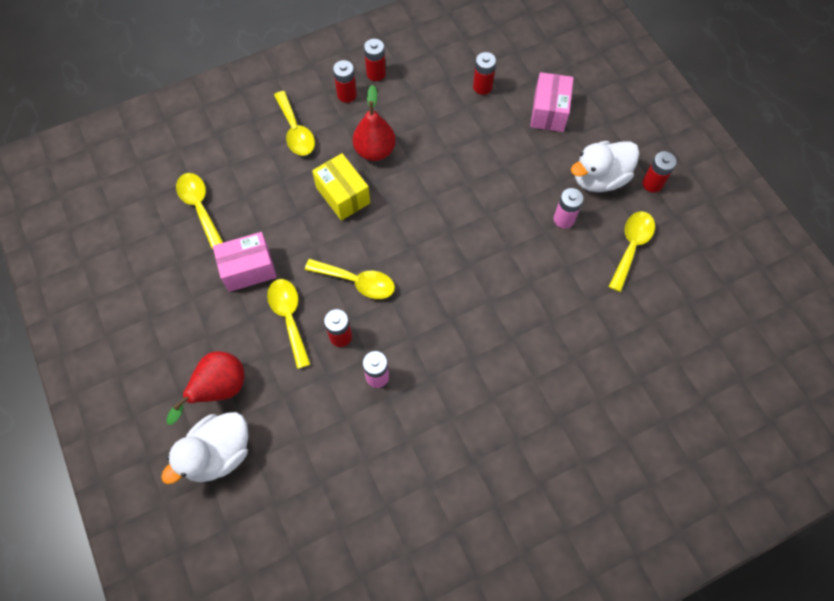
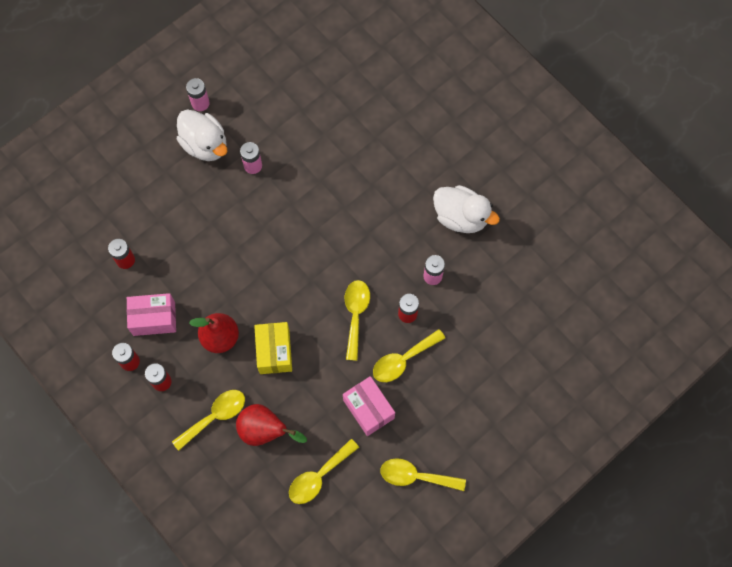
camera: 105 degrees left, 5 degrees up
white duck [161,412,248,484] -> white duck moved to [433,185,500,233]
red pear [166,351,244,425] -> red pear moved to [236,404,307,446]
yellow box [312,153,370,221] -> yellow box turned 45 degrees counterclockwise [254,322,292,374]
pink box [530,72,574,132] -> pink box moved to [127,293,176,336]
yellow spoon [608,211,655,292] -> yellow spoon moved to [381,458,466,491]
red battery [642,151,677,193] -> pink battery [186,78,210,111]

